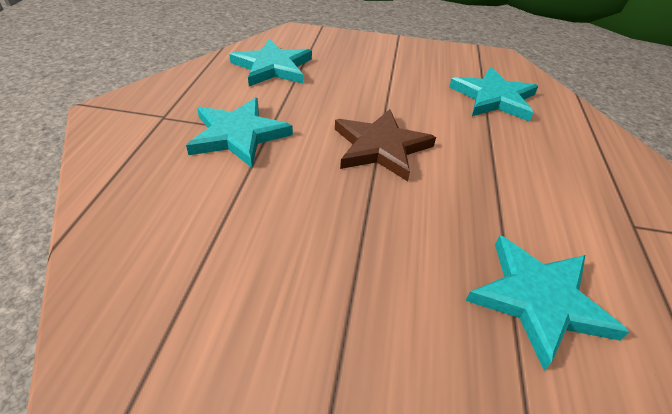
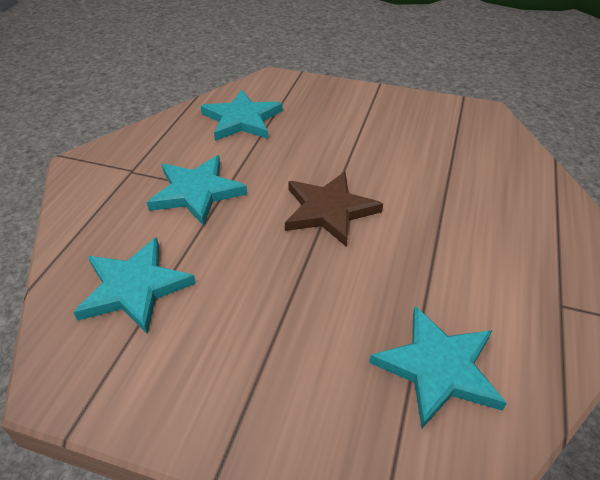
camera: 10 degrees right, 0 degrees up
turquoise star [449,67,538,122] -> turquoise star moved to [73,237,196,334]

